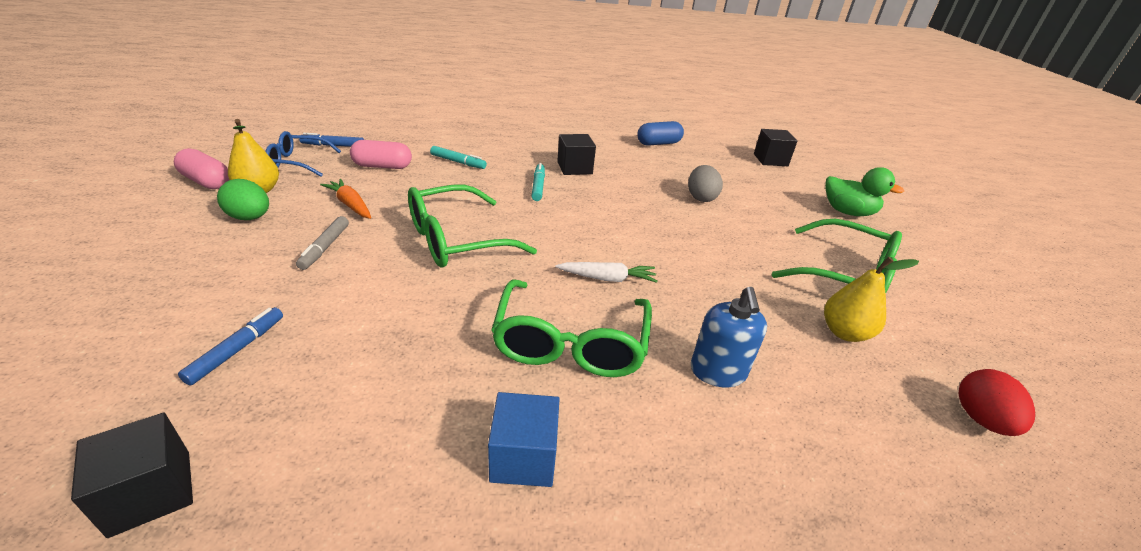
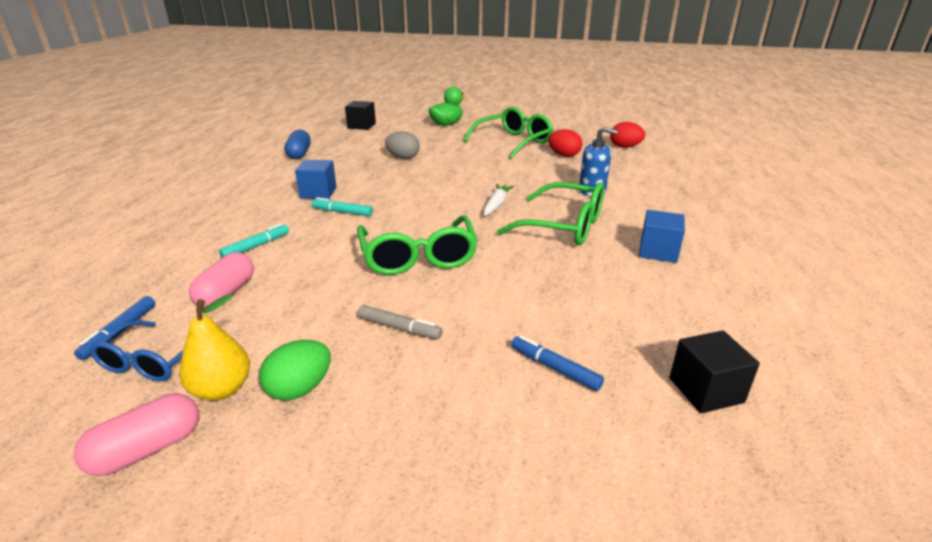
camera: 70 degrees left, 5 degrees down
orange carrot [320,179,371,219] -> none
black cube [557,134,596,175] -> blue cube [295,160,337,199]
yellow pear [824,257,919,342] -> red egg [548,129,582,157]

